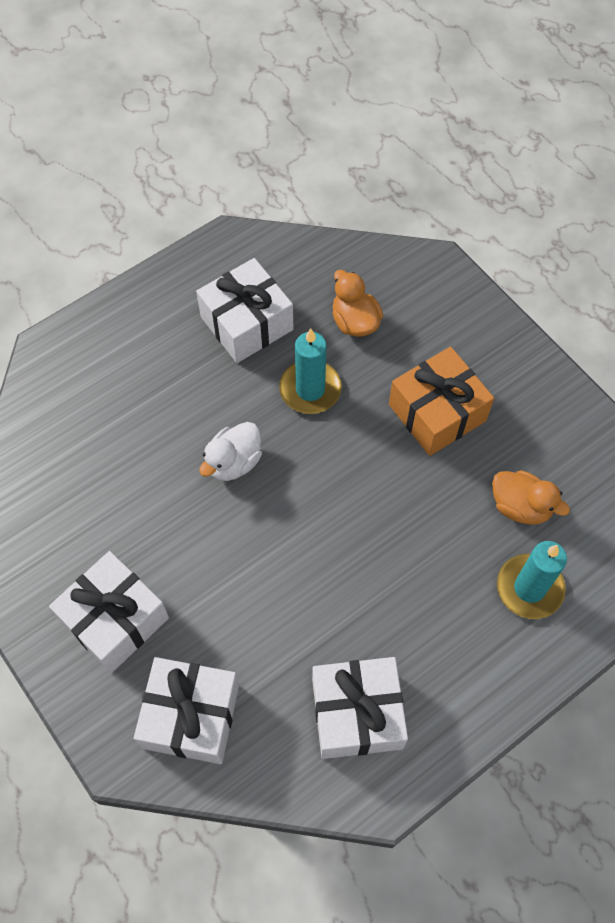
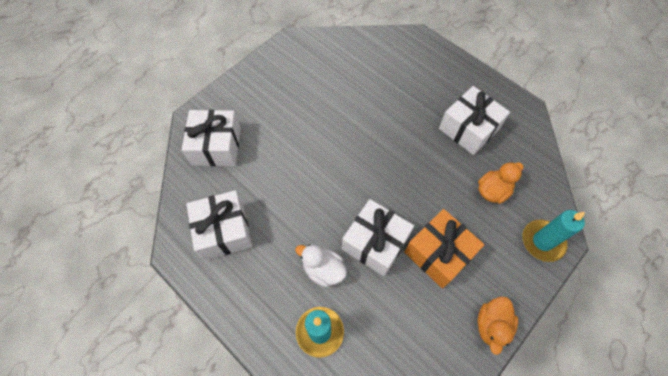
camera: 80 degrees right, 0 degrees up
white gift [49,551,169,673] -> white gift moved to [342,199,414,276]
white duck [199,422,262,481] -> white duck moved to [295,244,347,287]
turquoise candle [279,328,342,414] -> turquoise candle moved to [522,210,585,262]
orange duck [492,470,570,525] -> orange duck moved to [478,296,518,355]

